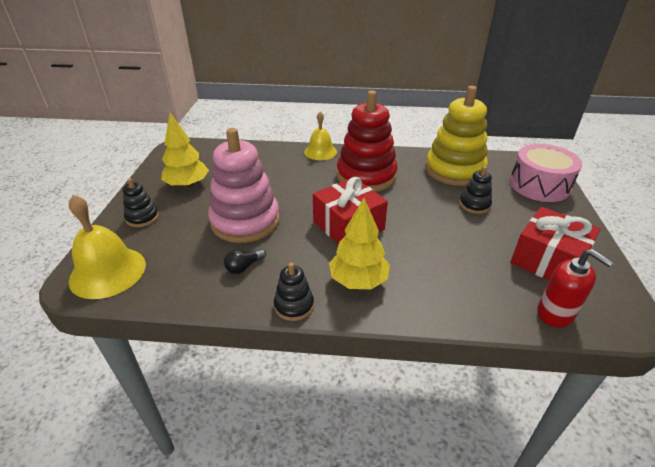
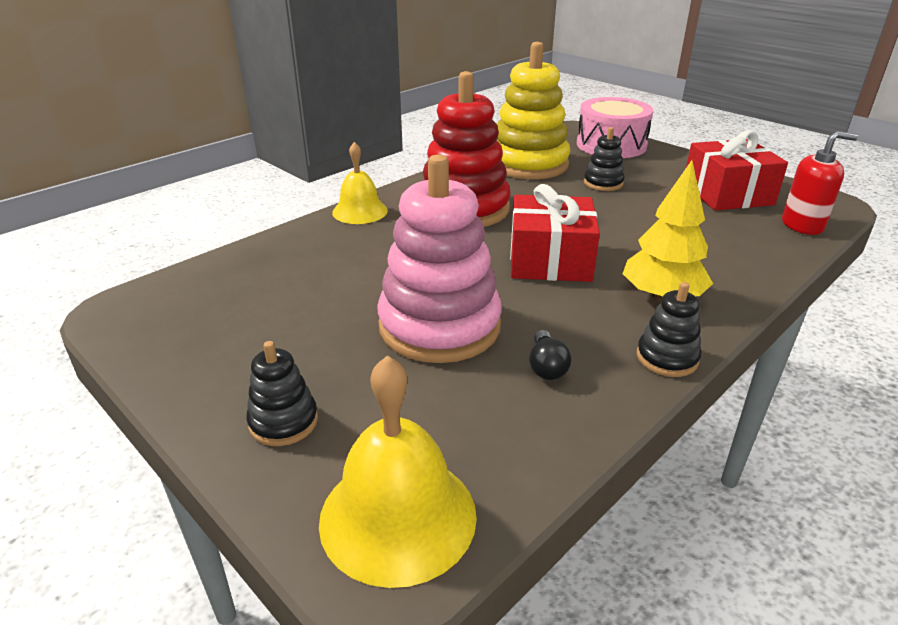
camera: 50 degrees left, 5 degrees down
yellow tree [161,112,209,188] -> none

